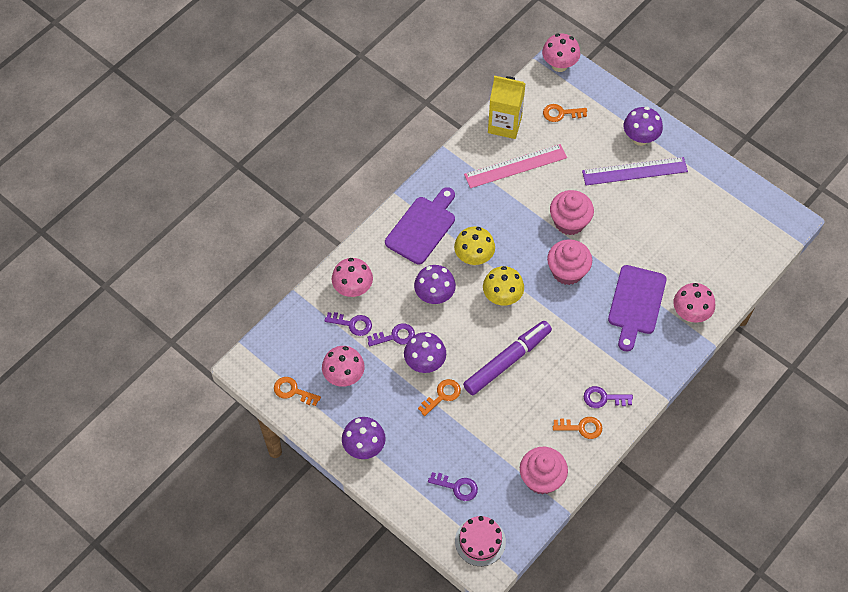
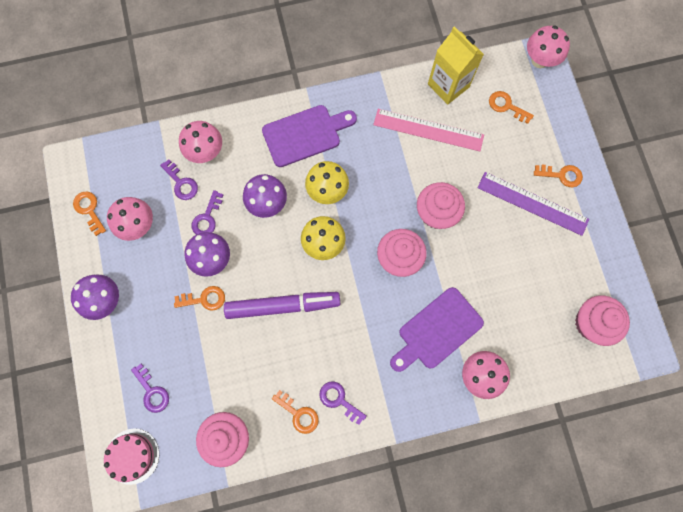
camera: 35 degrees right, 15 degrees up
purple key [367,323,415,347] -> purple key turned 90 degrees clockwise [192,190,223,235]
purple mushroom [624,107,663,146] -> orange key [534,165,583,187]
none -> pink cupcake [575,295,630,346]

